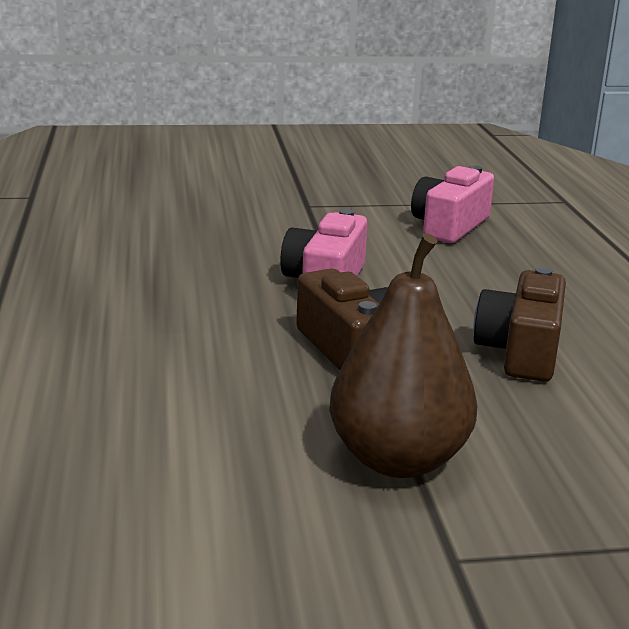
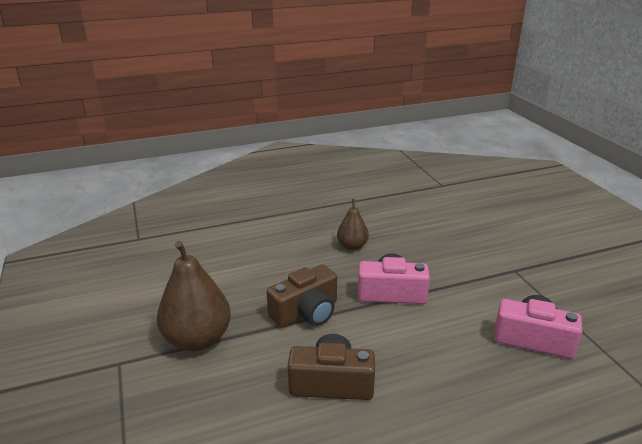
camera: 80 degrees right, 5 degrees up
none -> brown pear [337,199,369,250]

